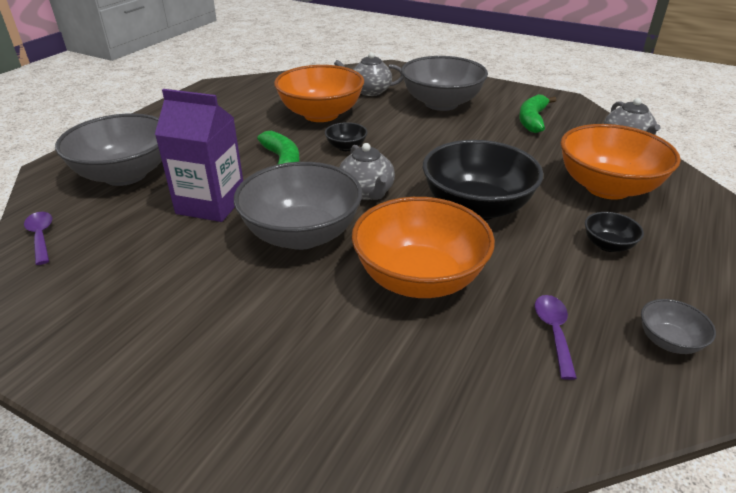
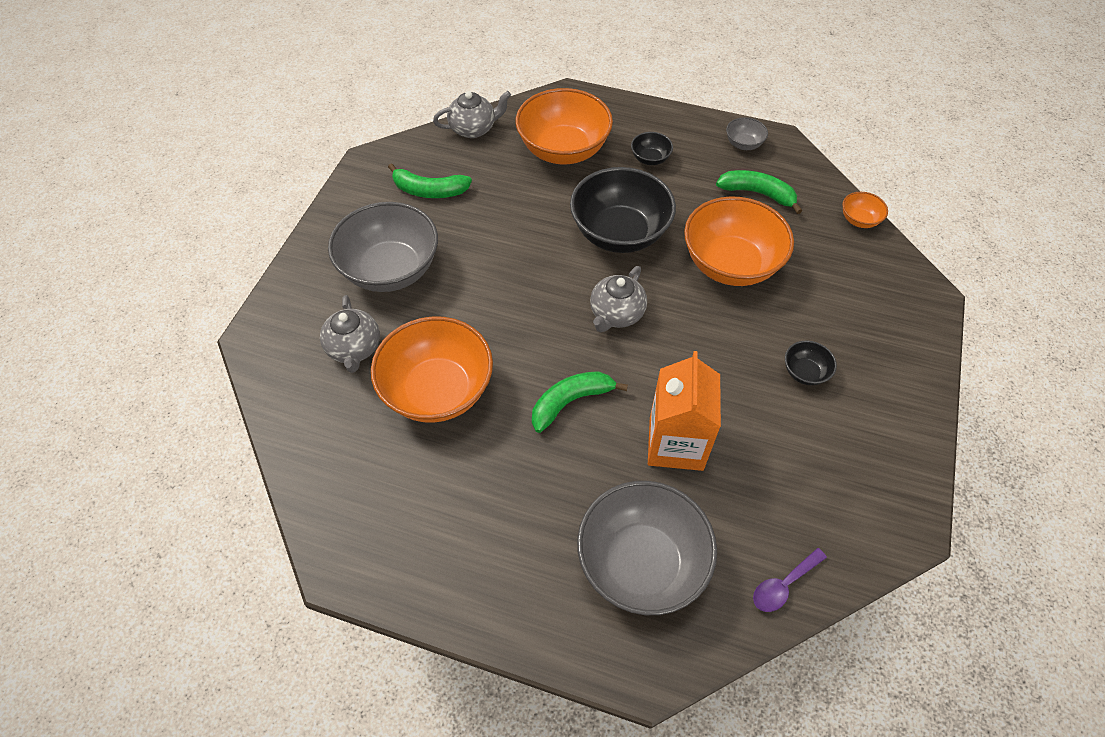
camera: 100 degrees left, 20 degrees up
purple carton [155,89,243,222] -> orange carton [648,351,721,471]
grey bowl [234,162,362,250] -> none
black bowl [325,122,368,151] -> black bowl moved to [785,341,837,385]
grey teapot [339,143,395,200] -> grey teapot turned 150 degrees clockwise [590,266,647,332]
purple spoon [535,295,577,380] -> green banana [716,170,802,214]
none -> orange bowl [842,192,888,228]

